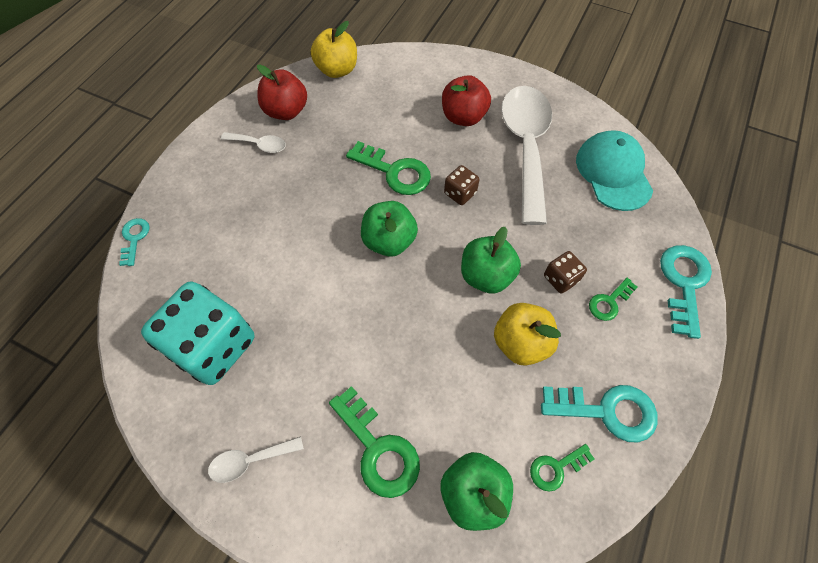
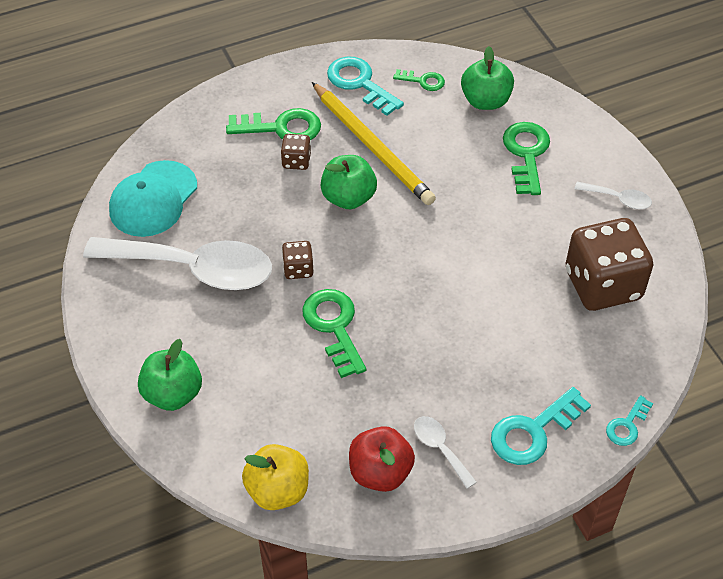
camera: 140 degrees left, 10 degrees down
turquoise dice [141,281,254,385] -> brown dice [565,218,653,311]
green apple [361,201,418,257] -> green apple moved to [138,339,202,411]
red apple [442,75,491,126] -> none
yellow apple [494,303,561,366] -> yellow pencil [312,82,436,205]
white spoon [501,86,552,225] -> white spoon turned 120 degrees counterclockwise [83,237,272,290]
green key [589,278,638,321] -> green key [226,108,321,141], size x1.77
turquoise key [660,245,712,339] -> turquoise key moved to [491,387,591,465]

